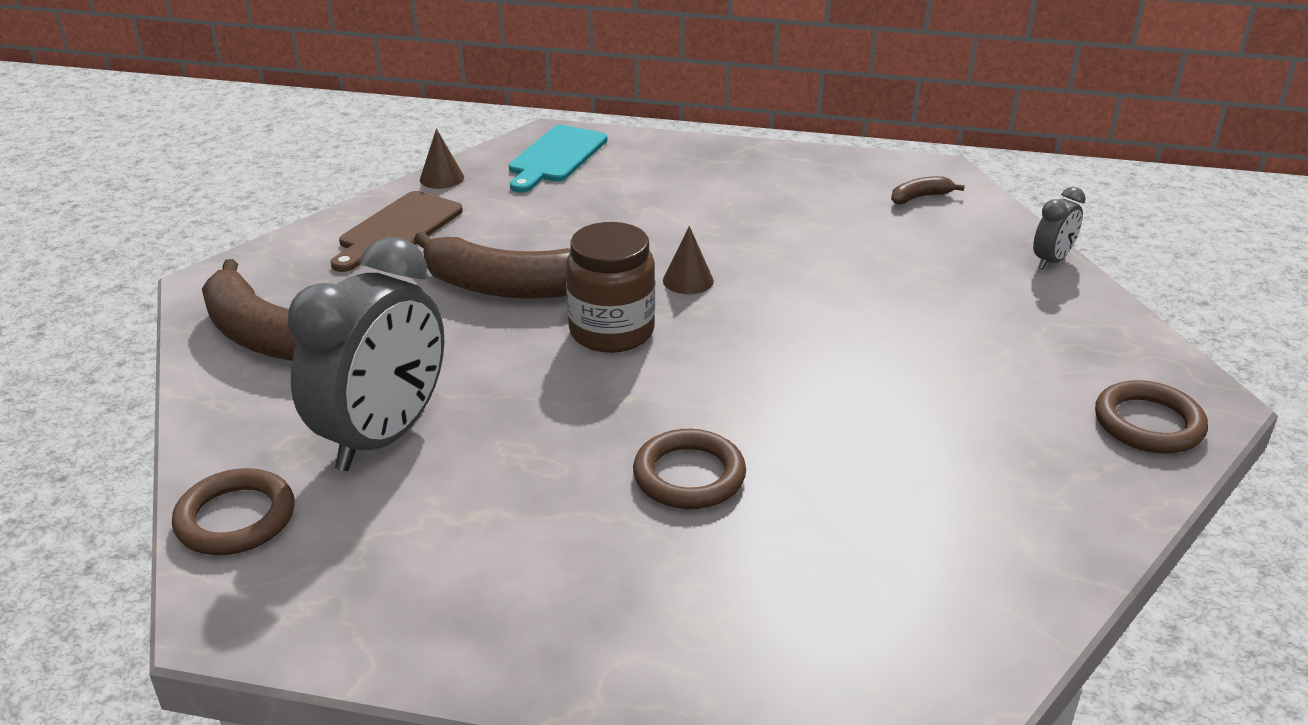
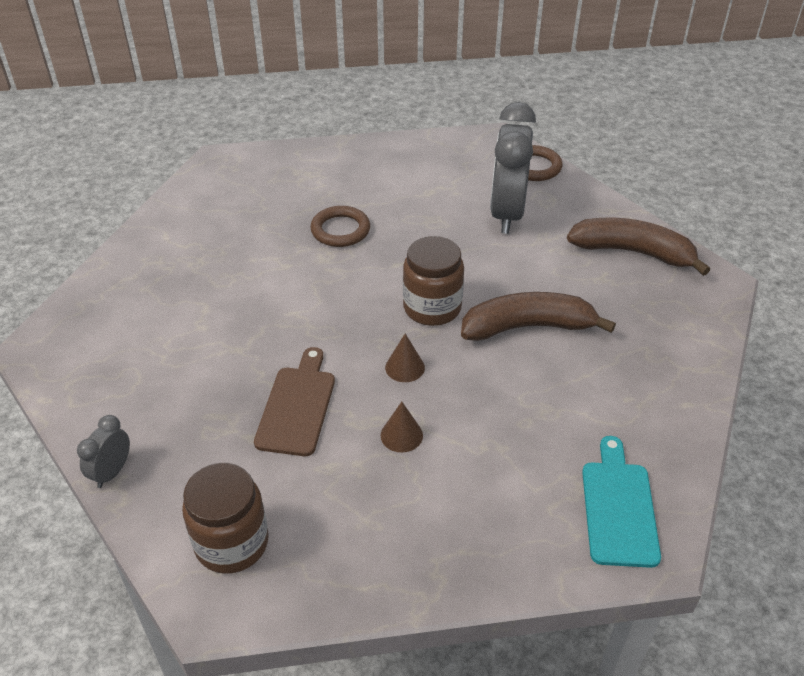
camera: 160 degrees right, 10 degrees up
brown cutting board [331,191,463,272] -> brown cutting board moved to [254,347,335,456]
brown cone [420,128,464,189] -> brown cone moved to [381,402,423,453]
brown banana [891,176,965,204] -> brown jar [182,463,269,574]
brown ring [1095,380,1208,454] -> none

